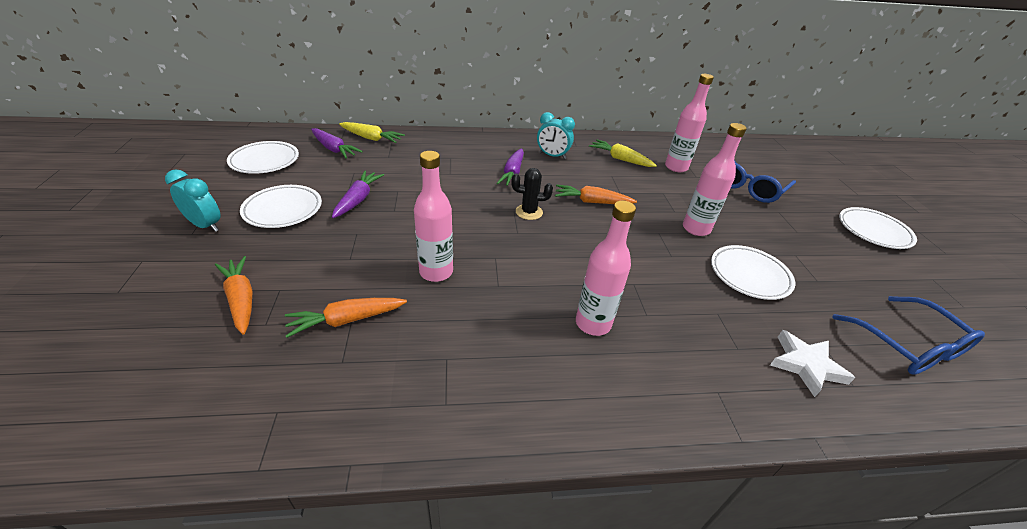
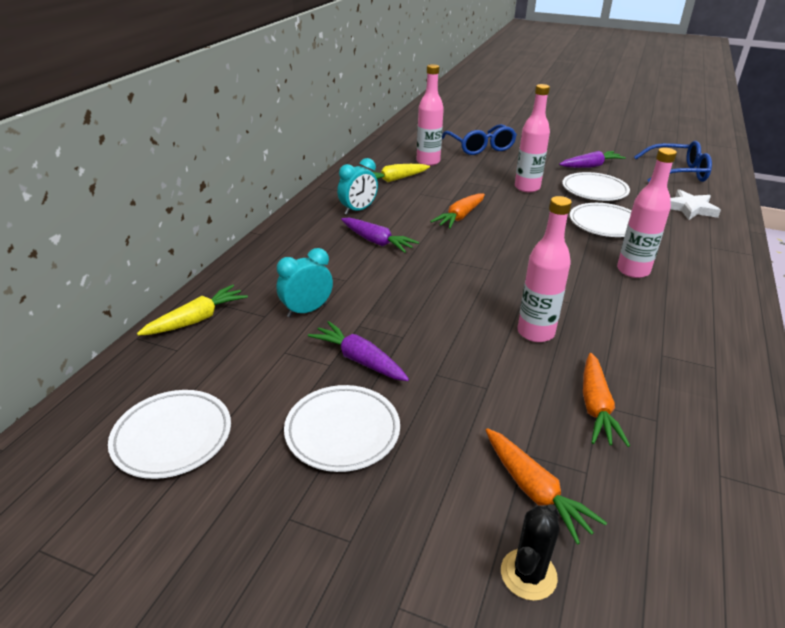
camera: 60 degrees left, 5 degrees down
turquoise clock [165,170,221,232] -> turquoise clock moved to [277,248,333,317]
orange carrot [215,256,253,335] -> orange carrot turned 120 degrees counterclockwise [486,428,607,544]
purple carrot [311,128,363,159] -> purple carrot moved to [559,151,626,168]
black cactus [512,168,553,220] -> black cactus moved to [501,504,559,601]
white plate [839,207,917,249] -> white plate moved to [570,203,632,237]

